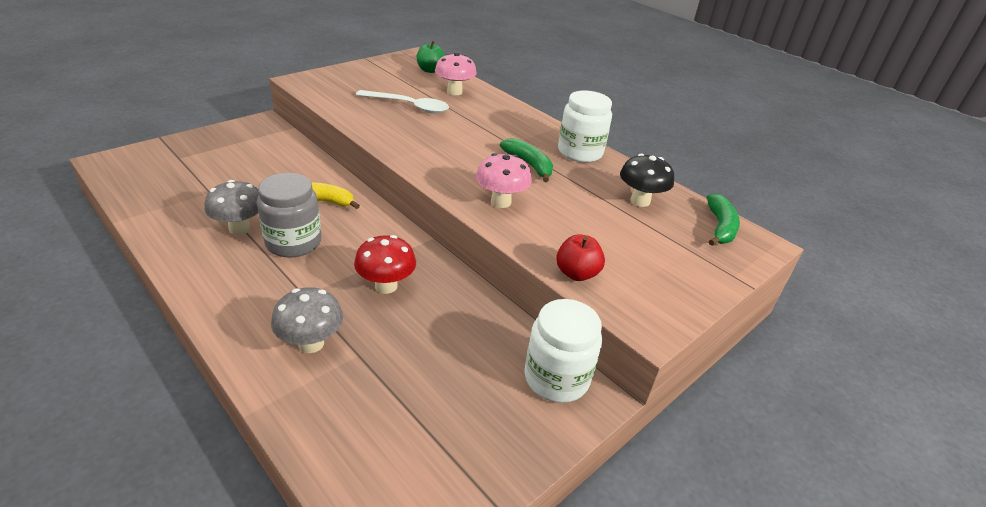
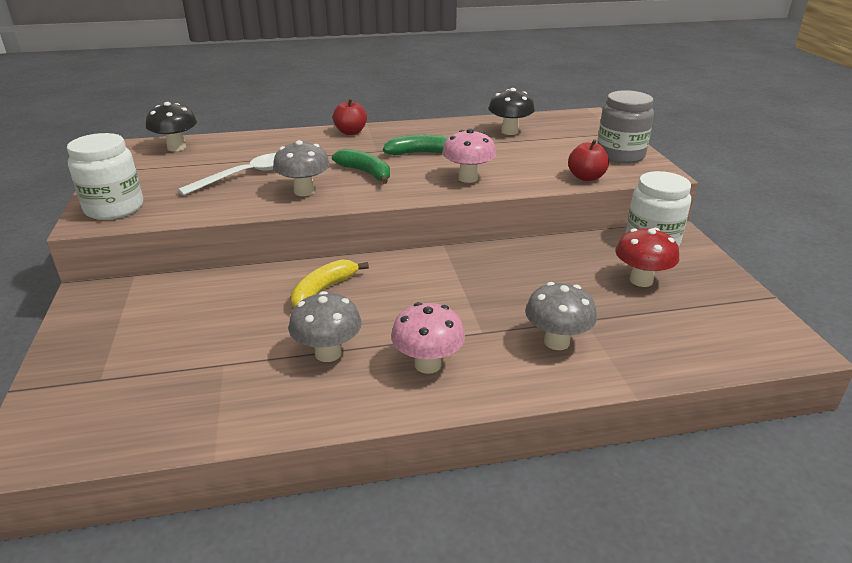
camera: 55 degrees left, 5 degrees down
grey jar [257,173,322,258] -> grey jar moved to [597,90,654,164]
red mushroom [354,235,416,294] -> red mushroom moved to [615,228,679,287]
green apple [417,41,445,73] -> black mushroom [146,102,197,151]
pink mushroom [435,52,477,95] -> pink mushroom moved to [391,302,465,374]
white jar [558,90,612,162] -> white jar moved to [67,133,143,220]
green banana [707,194,740,246] -> green banana moved to [332,149,390,184]
none -> grey mushroom [273,140,330,196]
none -> red apple [333,98,367,135]

